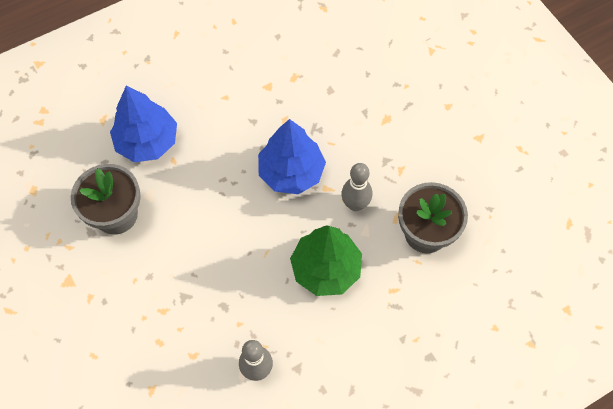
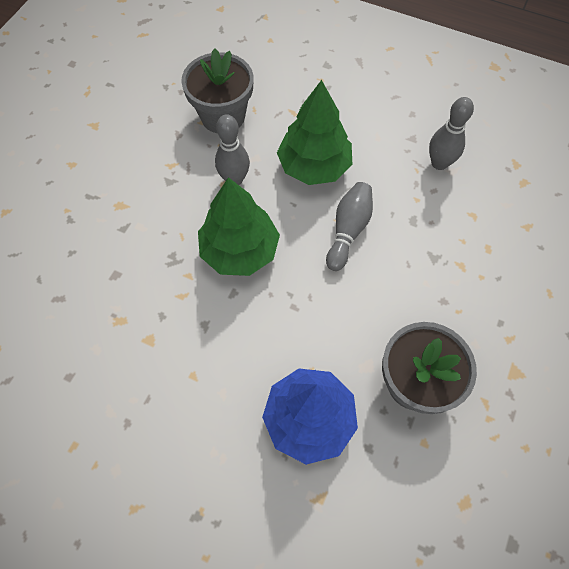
camera: 125 degrees left, 0 degrees up
blue tree [258,119,326,194] -> green tree [198,177,280,276]
none -> grey bowling pin [326,182,373,271]

